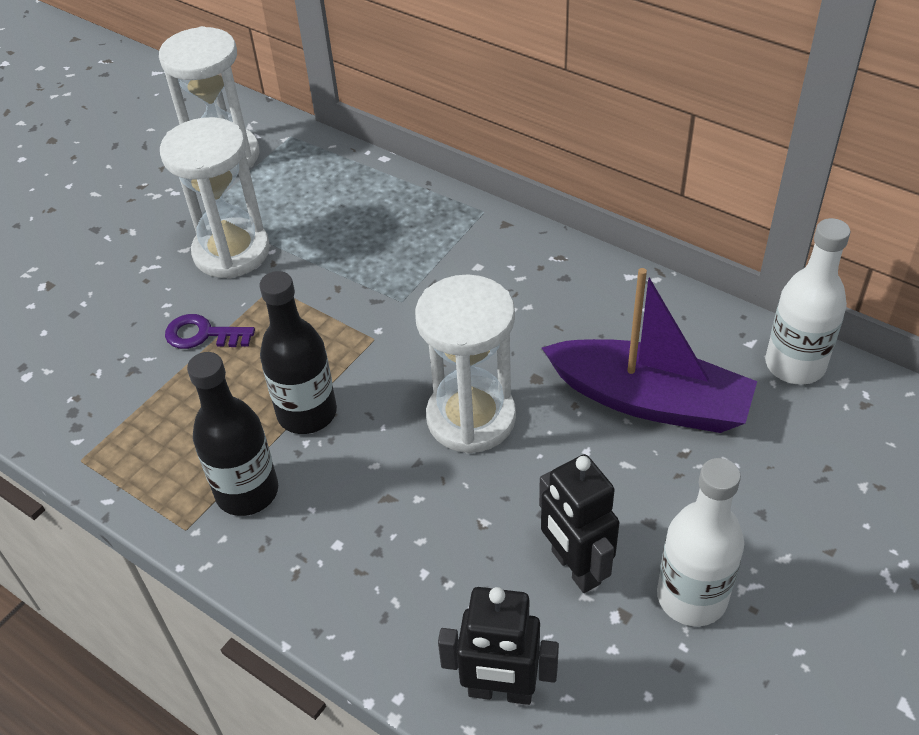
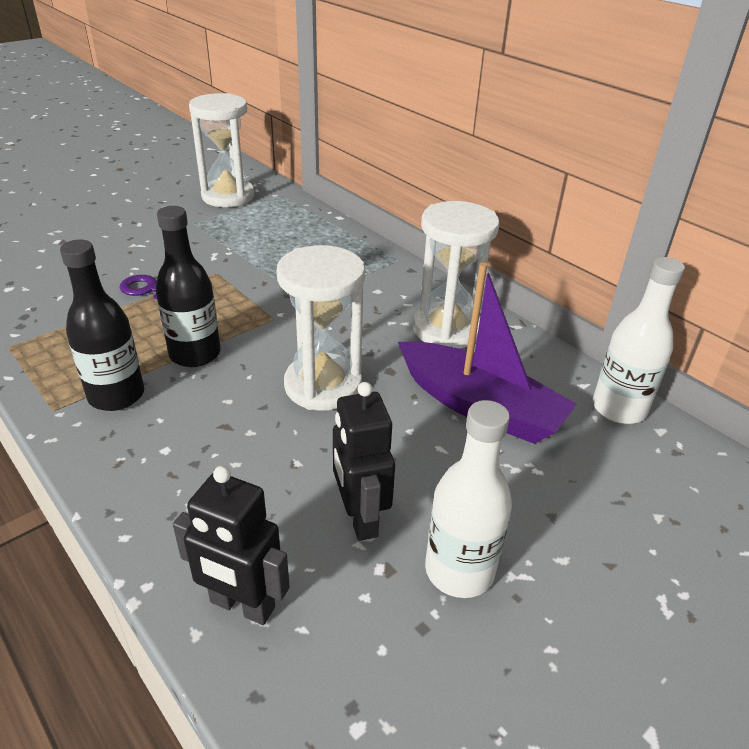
camera: 10 degrees right, 10 degrees down
white hourglass [160,117,270,279] -> white hourglass moved to [413,201,500,349]

